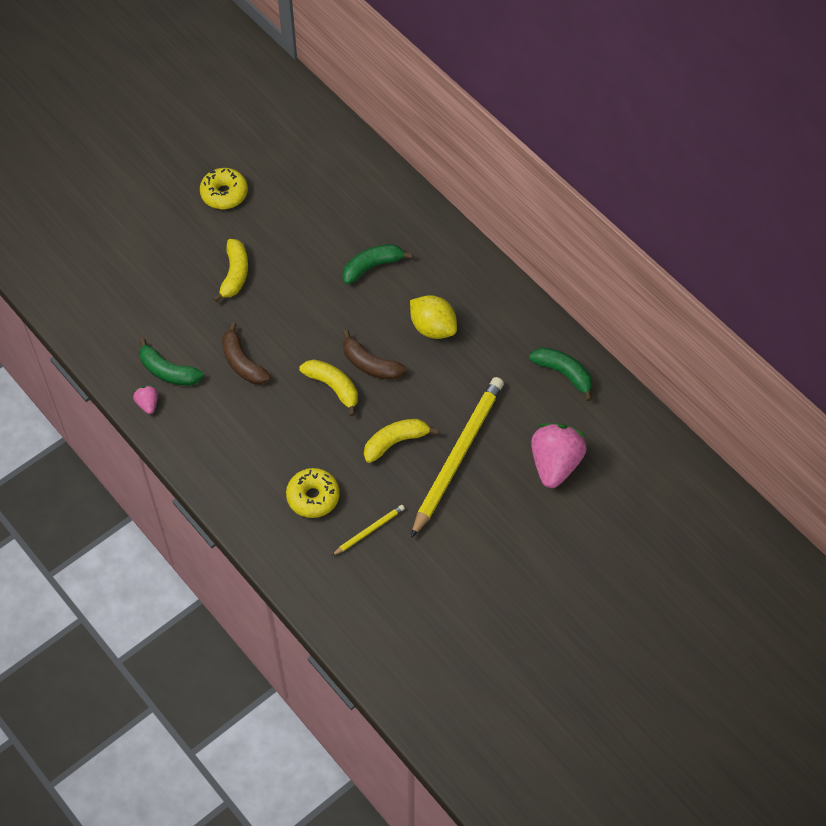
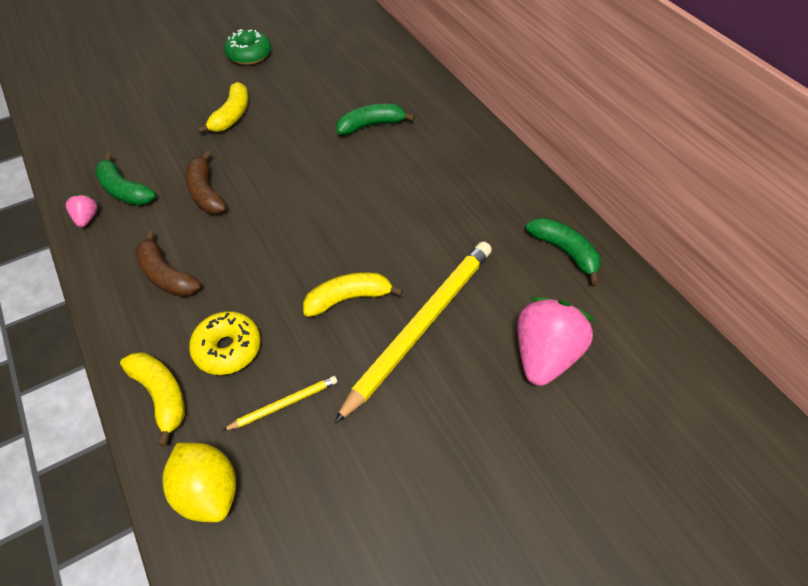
camera: 10 degrees right, 5 degrees down
yellow donut [200,168,248,209] -> green donut [224,29,271,65]
yellow banana [299,360,358,416] -> yellow banana moved to [120,352,185,446]
brown banana [343,330,407,380] -> brown banana moved to [135,230,201,297]
yellow lemon [410,295,457,339] -> yellow lemon moved to [162,443,236,522]

